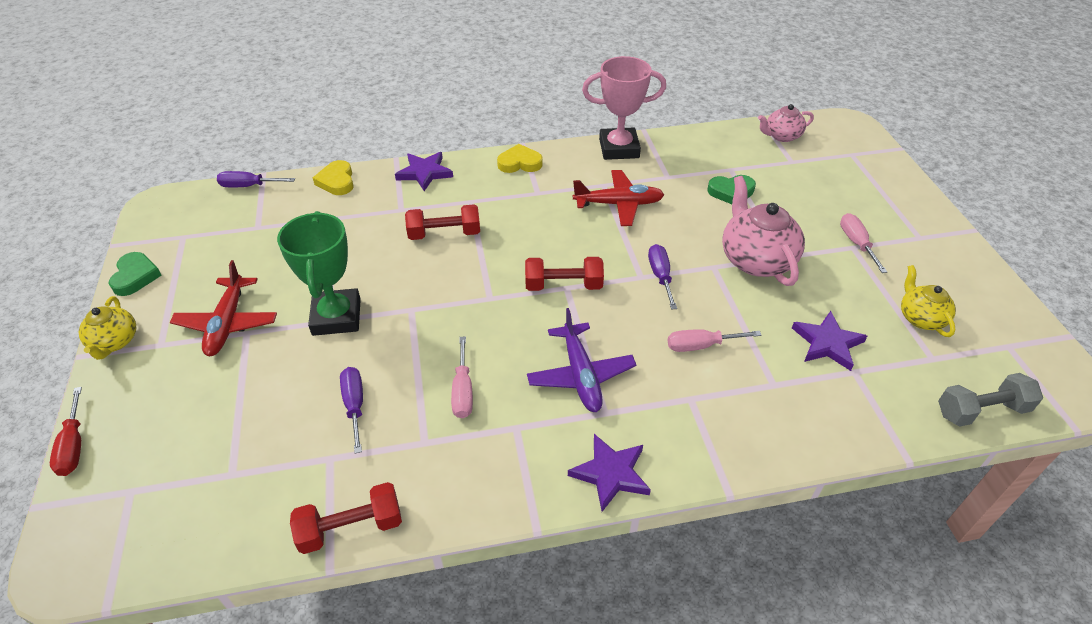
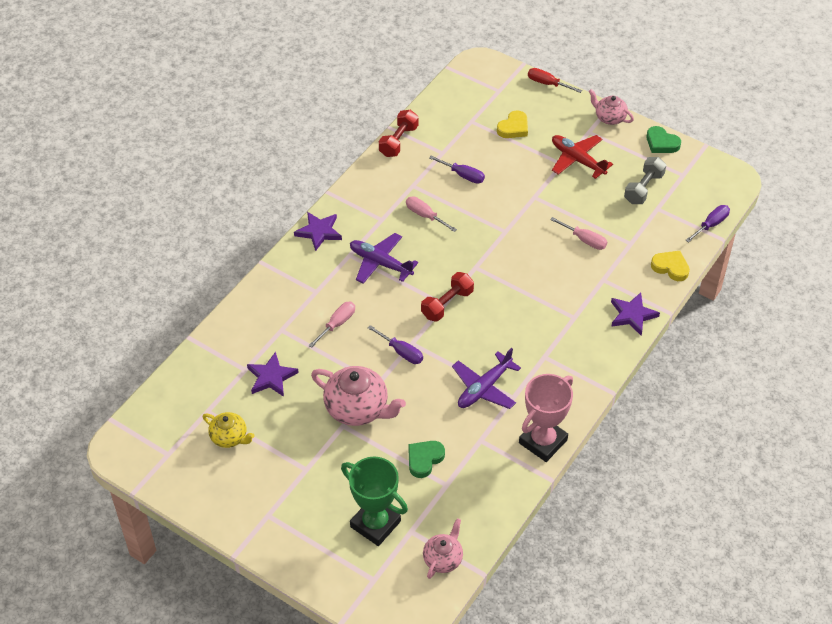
camera: 135 degrees right, 5 degrees up
yellow teapot [79,296,136,360] -> pink teapot [589,89,634,125]
green trophy [277,211,361,336] -> green trophy moved to [341,457,408,546]
red dumbbell [405,204,480,240] -> none
yellow heart [497,144,543,173] -> yellow heart moved to [497,110,528,138]
red plane [573,170,664,226] -> purple plane [452,348,521,409]
pink screwdriver [840,213,887,273] -> pink screwdriver moved to [550,217,607,250]
grey dumbbell [938,373,1043,427] -> grey dumbbell moved to [624,157,666,204]

